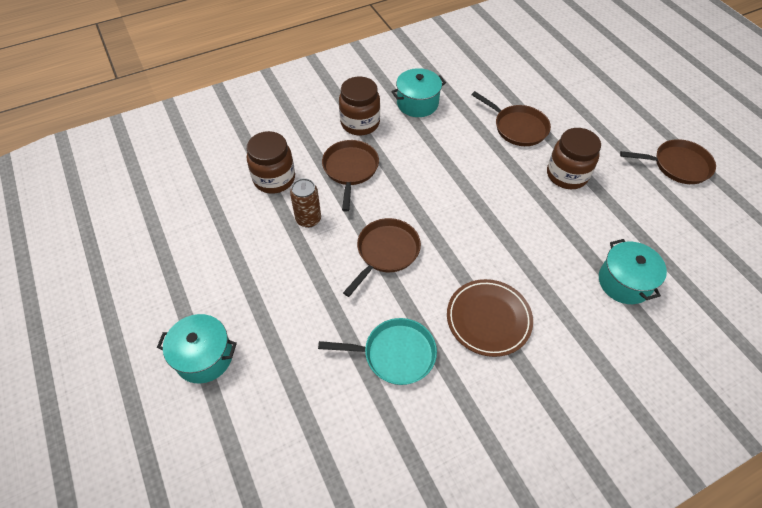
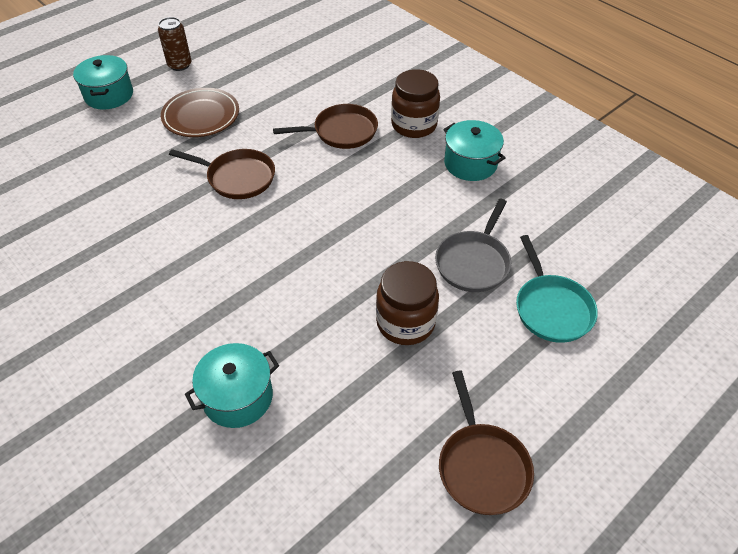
camera: 75 degrees right, 5 degrees down
brown jar [247,131,295,193] -> none
brown can [290,178,321,228] -> brown can moved to [158,17,191,71]
turquoise pan [318,318,437,385] -> turquoise pan moved to [516,235,598,343]
brown plate [447,279,533,357] -> brown plate moved to [161,88,239,137]
brown pan [472,91,551,146] -> grey pan [435,199,511,292]

